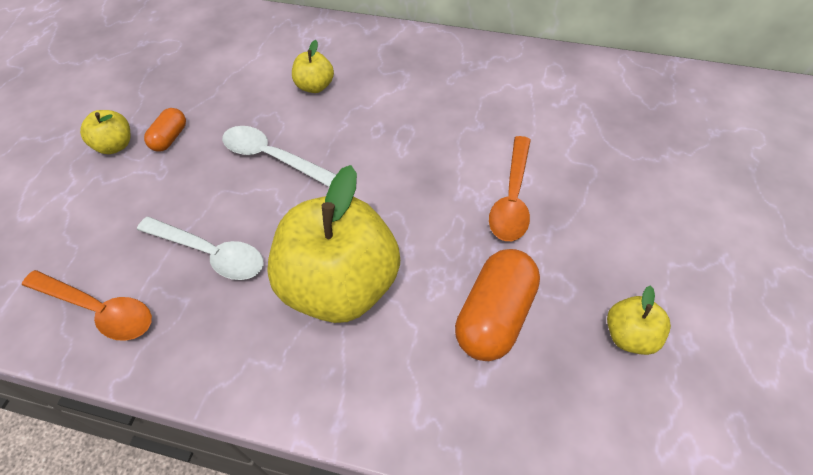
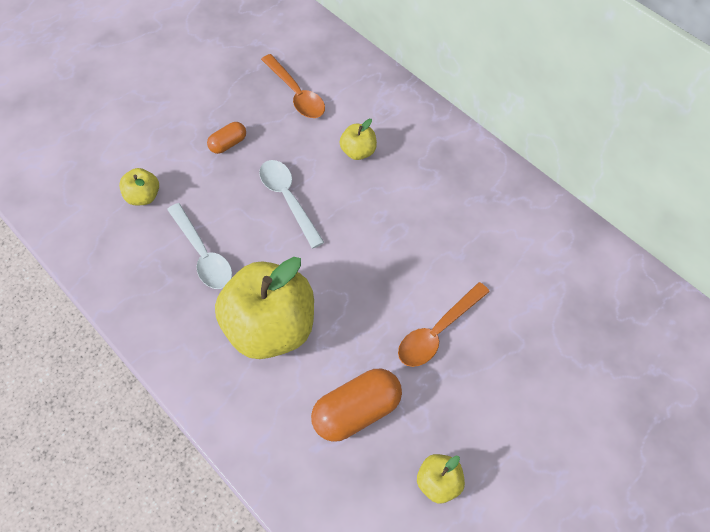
camera: 30 degrees right, 5 degrees up
orange spoon [22,270,152,341] -> orange spoon moved to [261,54,325,118]
yellow apple [80,110,131,154] -> yellow apple moved to [119,168,159,205]

